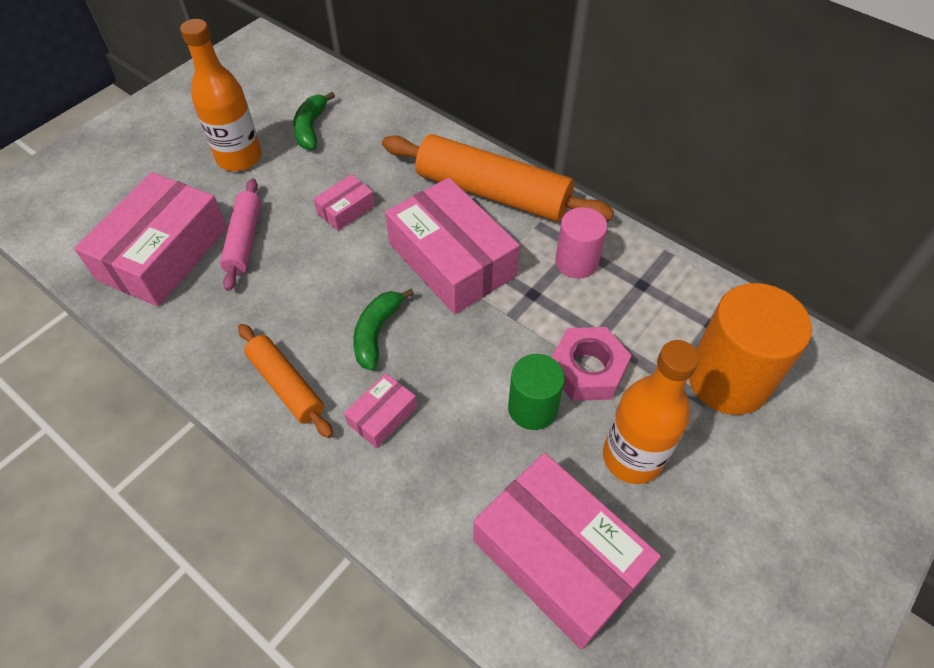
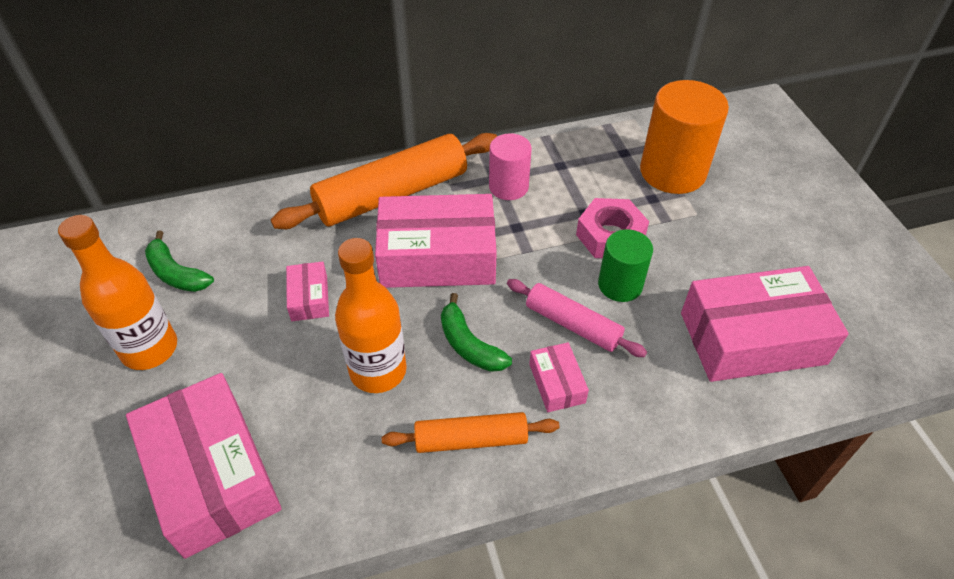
camera: 55 degrees left, 5 degrees down
pink rolling pin [220,178,261,291] -> pink rolling pin moved to [507,279,647,357]
orange bottle [603,340,699,484] -> orange bottle moved to [335,238,407,393]

